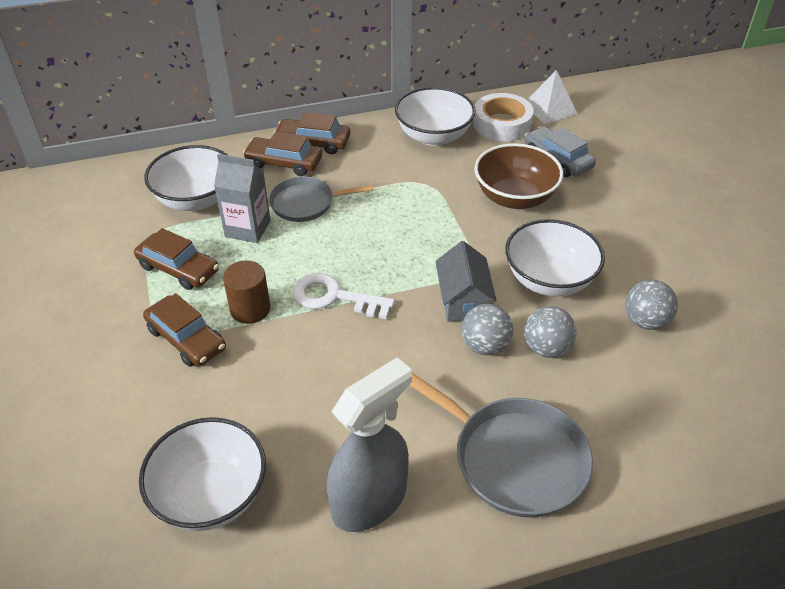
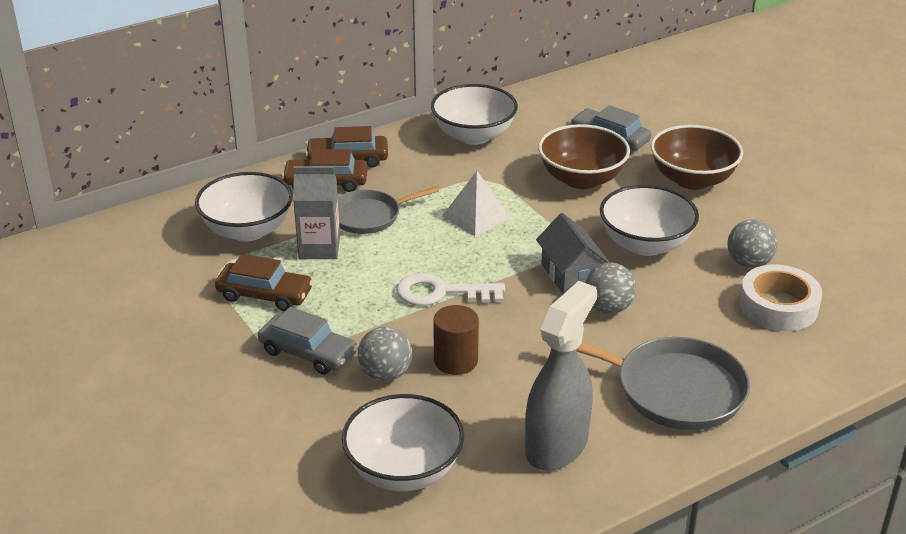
camera: 15 degrees left, 10 degrees down
brown car [143,293,226,367] -> grey car [258,307,358,375]
brown cylinder [223,260,270,324] -> brown cylinder moved to [433,305,479,375]
white tape [473,93,534,142] -> white tape moved to [739,265,822,331]
grey ball [524,306,577,358] -> grey ball moved to [358,327,412,381]
white pyramid [527,70,577,124] -> white pyramid moved to [442,171,511,237]
none -> brown bowl [651,125,743,190]

